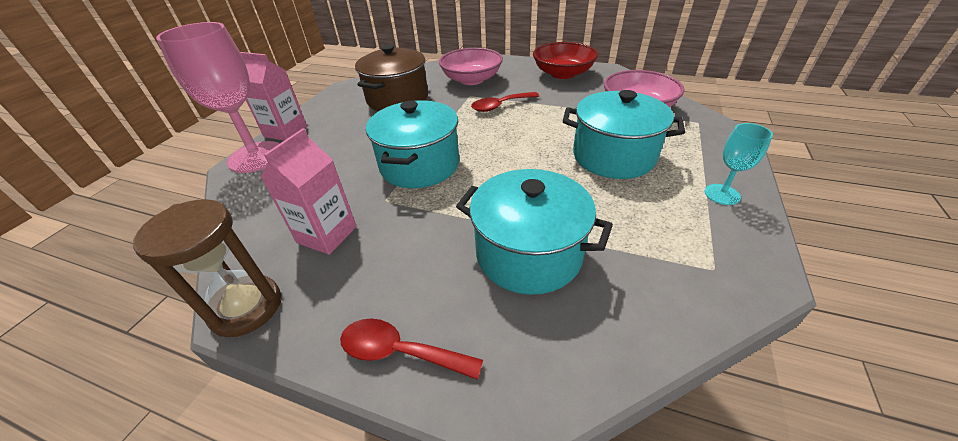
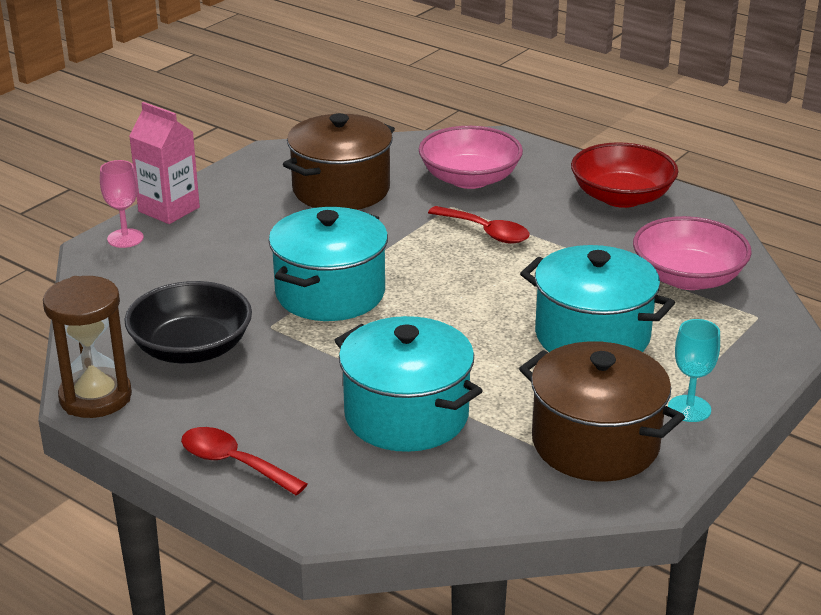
camera: 15 degrees right, 10 degrees down
pink goblet [156,22,280,173] -> pink goblet [100,160,144,248], size x0.49
pink carton [261,128,357,255] -> black bowl [124,281,252,363]
red spoon [471,92,539,112] -> red spoon turned 135 degrees counterclockwise [428,206,530,244]
none -> brown pot [519,341,685,482]

